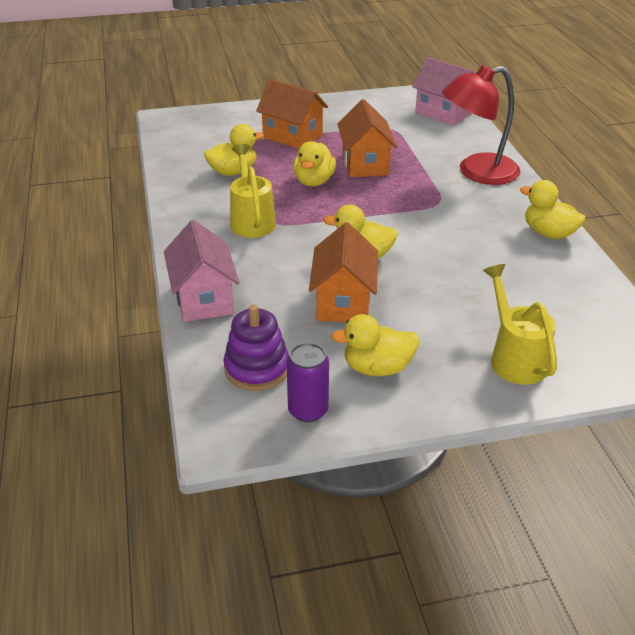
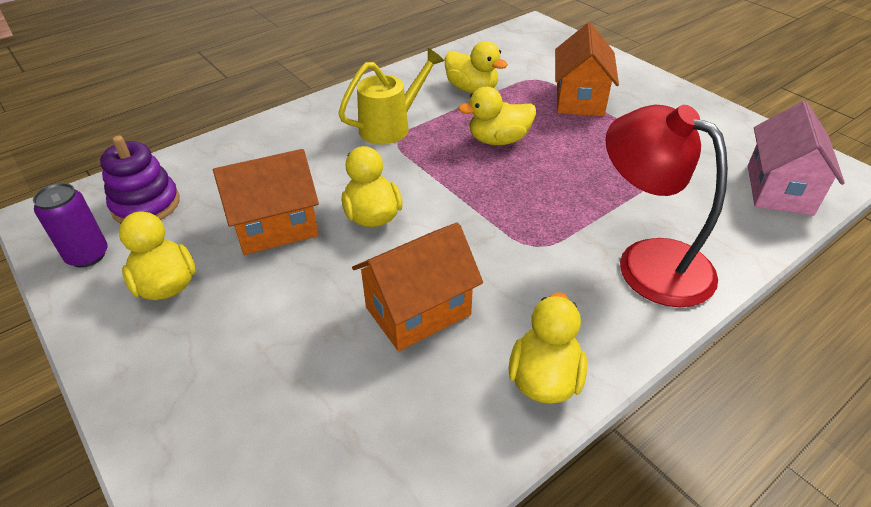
camera: 65 degrees right, 5 degrees up
pink house [164,220,240,322] -> none
orange house [337,99,398,177] -> orange house moved to [352,222,483,351]
yellow watering can [483,264,557,385] -> none

